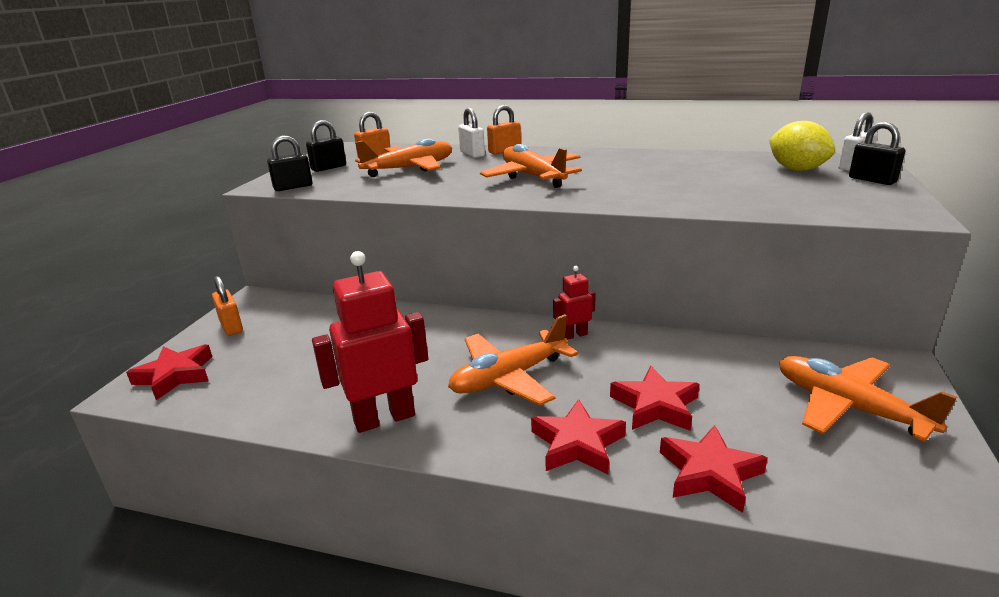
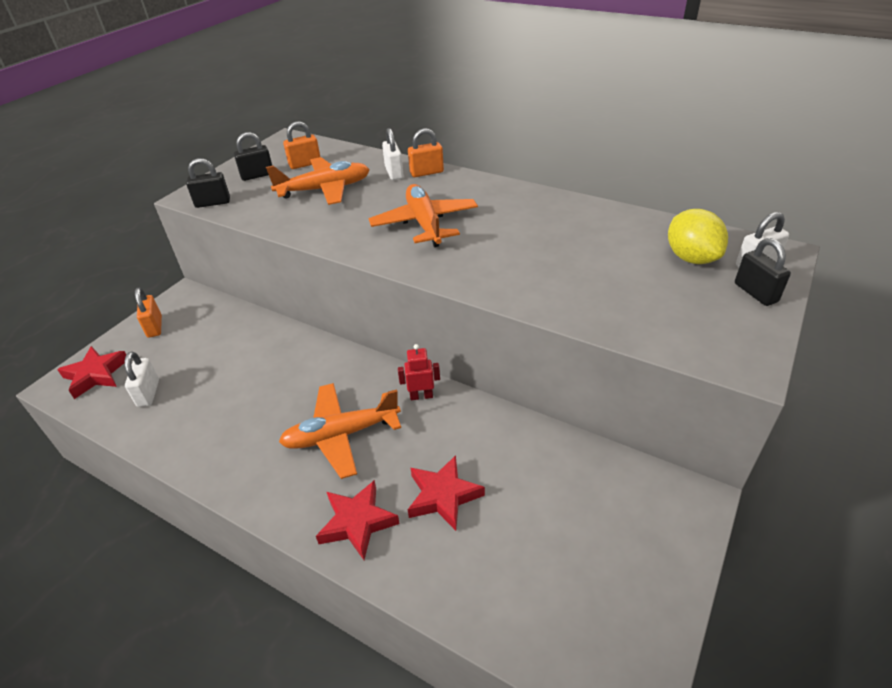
camera: 15 degrees right, 15 degrees up
red robot [312,251,428,433] -> none
red star [660,425,768,513] -> none
orange plane [779,356,957,442] -> none
none -> white padlock [125,351,159,407]

